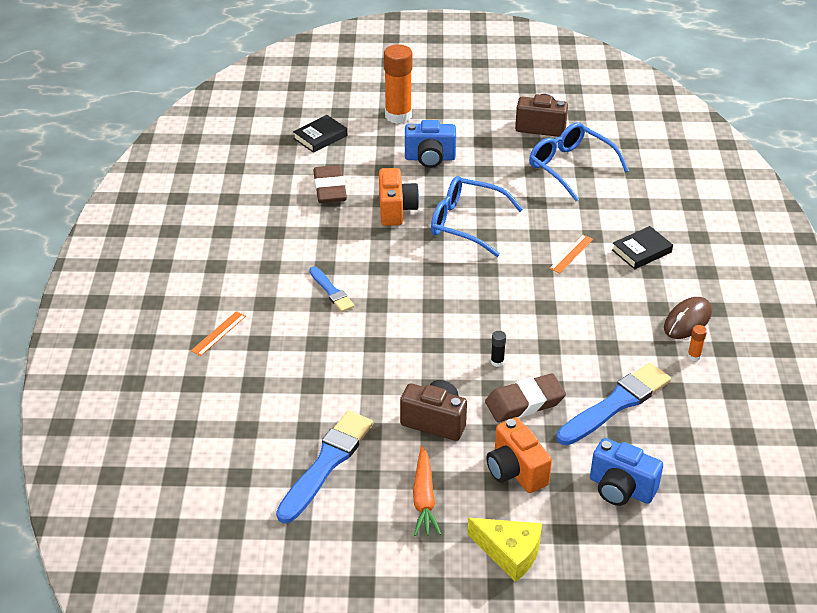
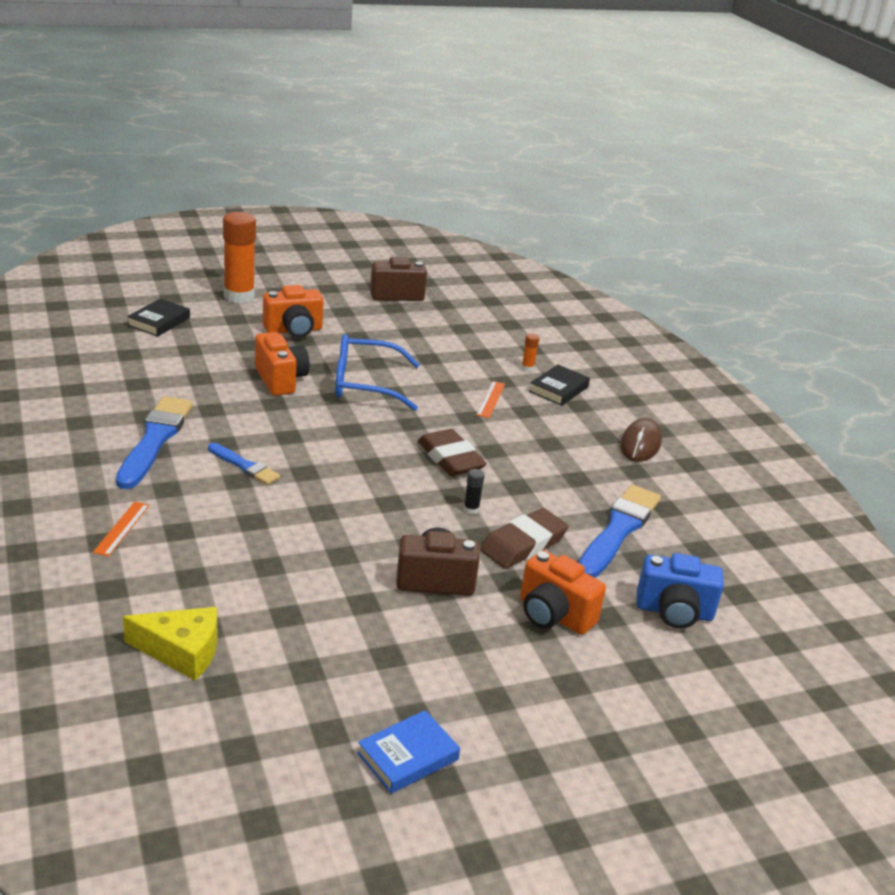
camera: 25 degrees left, 10 degrees down
blue brush [276,410,373,524] -> blue brush moved to [116,396,193,489]
brown eraser [313,165,347,203] -> brown eraser moved to [418,429,487,476]
blue camera [405,120,456,168] -> orange camera [263,285,324,338]
orange carrot [413,446,441,536] -> none
yellow cheese [467,518,542,582] -> yellow cheese moved to [123,607,217,681]
blue glasses [529,122,629,201] -> none
orange glue stick [688,325,707,361] -> orange glue stick moved to [521,333,539,371]
none -> blue book [357,710,460,794]

